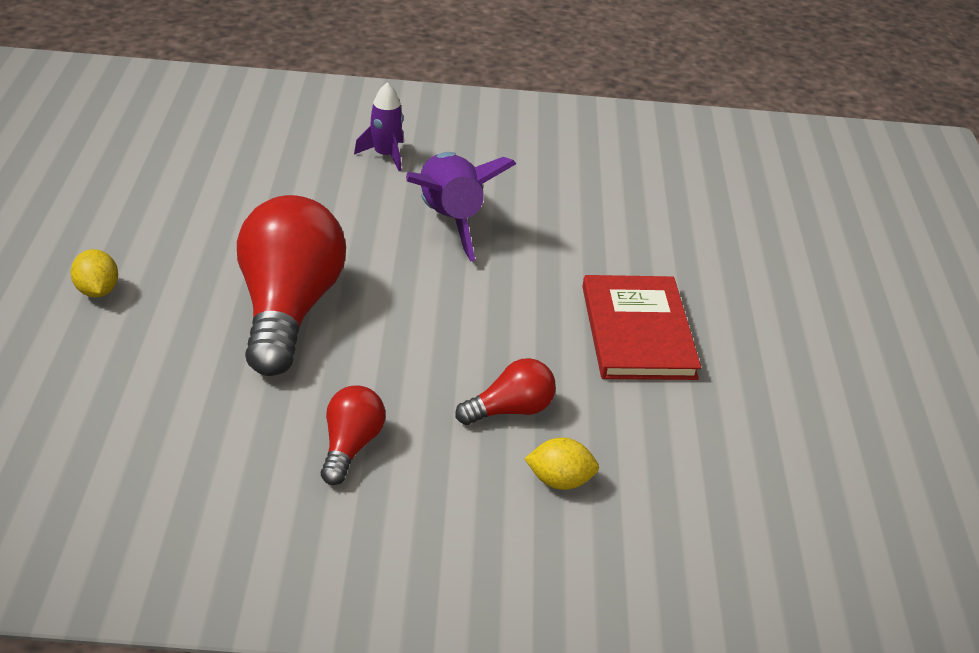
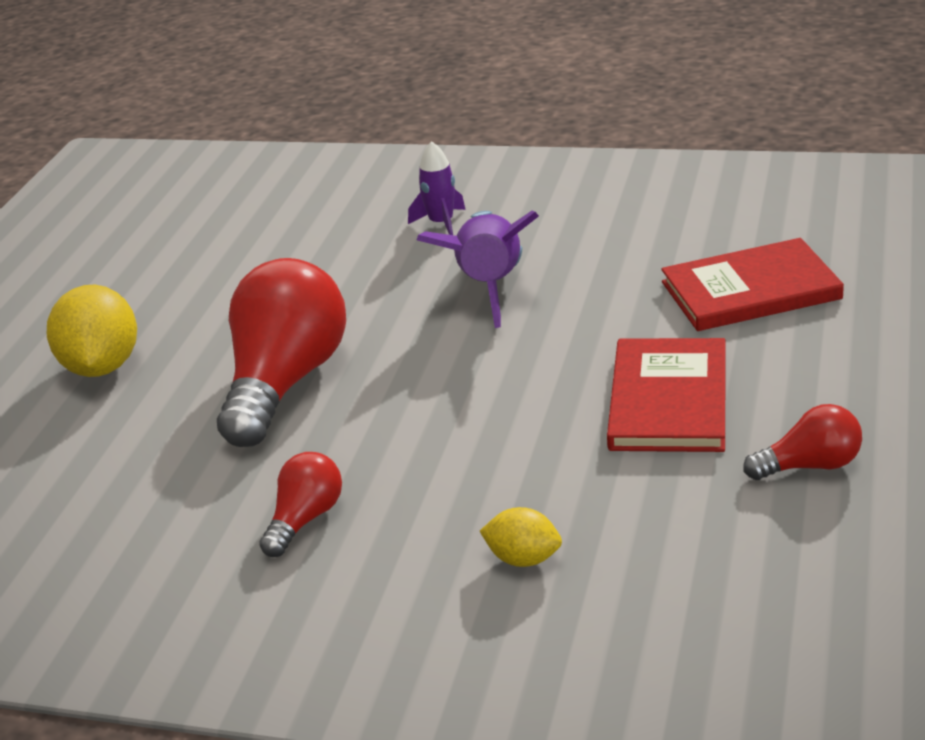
camera: 20 degrees right, 5 degrees down
yellow lemon [71,249,118,297] -> yellow lemon [47,285,137,377], size x1.85
red light bulb [455,358,556,425] -> red light bulb moved to [743,404,862,480]
none -> red book [661,238,844,331]

